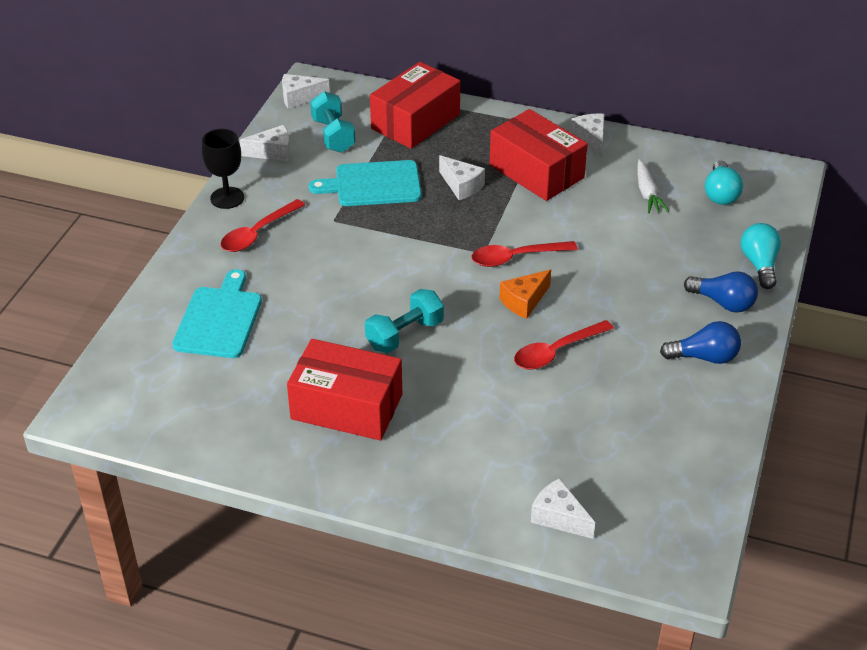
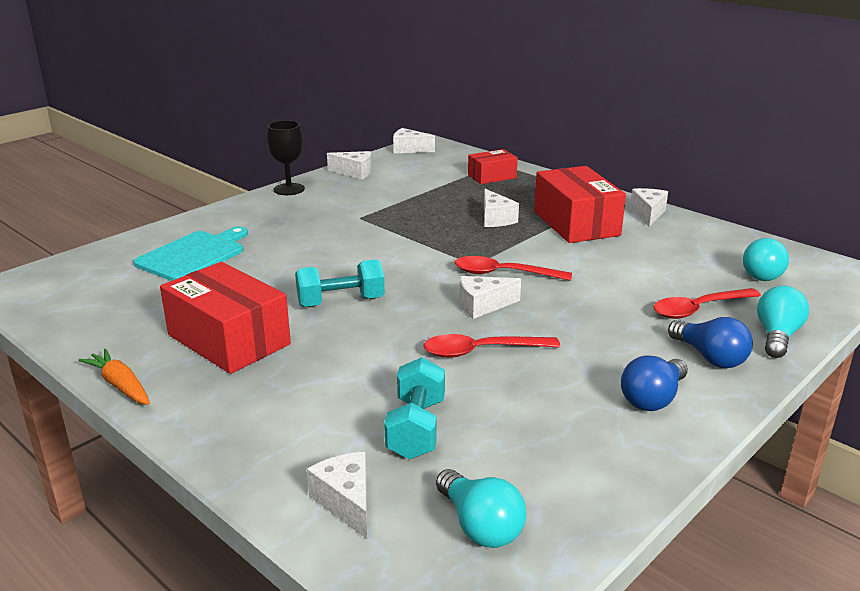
camera: 25 degrees right, 15 degrees down
red spoon [221,199,305,252] -> red spoon moved to [654,288,761,319]
turquoise cutting board [309,160,421,206] -> none
turquoise dumbbell [310,91,356,153] -> turquoise dumbbell moved to [384,357,445,459]
red box [370,62,460,149] -> red box [468,149,518,184], size x0.56
orange cheese [499,269,551,319] -> white cheese [460,276,521,319]
white carrot [637,160,669,213] -> none
blue light bulb [660,321,741,364] -> blue light bulb turned 105 degrees clockwise [621,356,688,411]
none -> orange carrot [78,349,150,405]
none -> turquoise light bulb [436,469,526,548]

